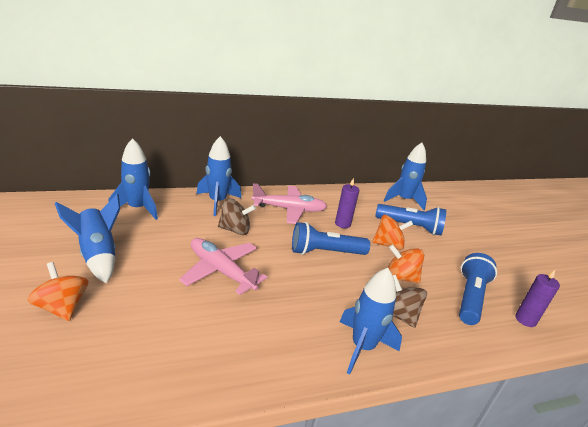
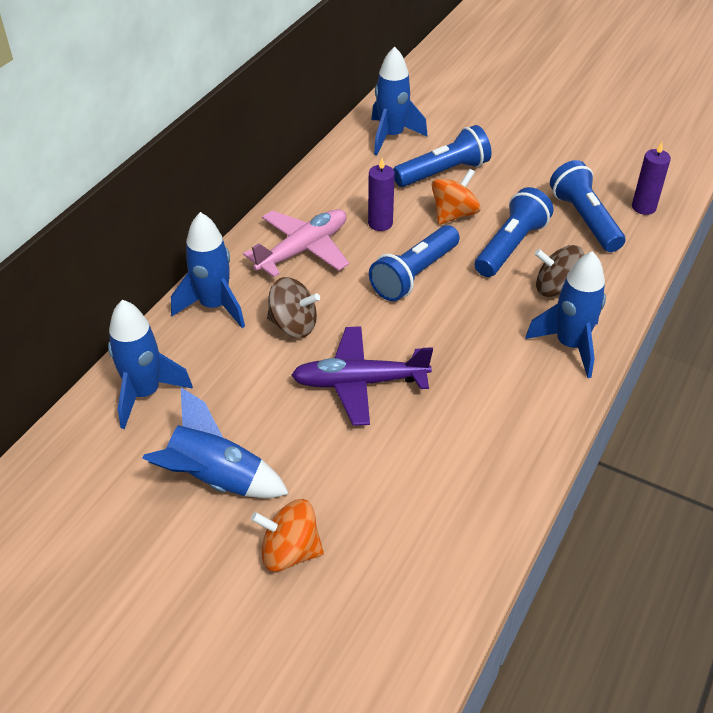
camera: 40 degrees left, 15 degrees up
pink plane [179,238,268,295] -> purple plane [291,326,433,426]
brown spinning top [218,198,256,235] -> brown spinning top turned 60 degrees clockwise [267,277,320,338]
orange spinning top [388,244,424,283] -> blue flashlight [475,187,553,277]

